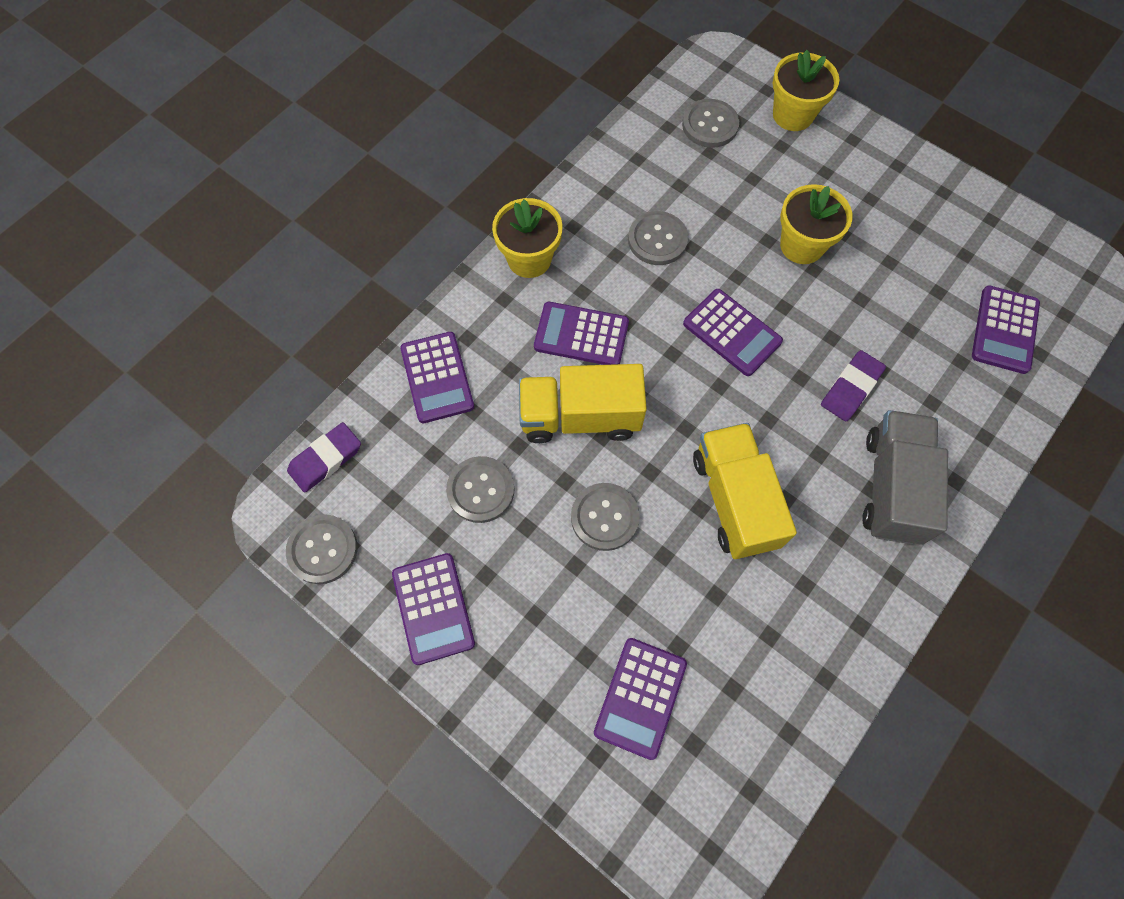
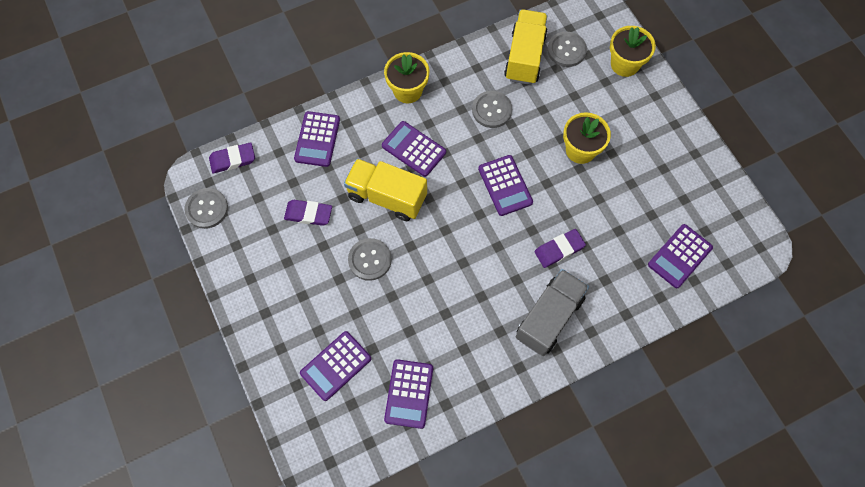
camera: 25 degrees right, 0 degrees up
purple calculator [392,553,475,665] -> purple calculator moved to [384,359,433,429]
grey button [446,456,515,523] -> purple eraser [284,200,332,226]
yellow truck [693,423,797,559] -> yellow truck moved to [504,9,548,85]

